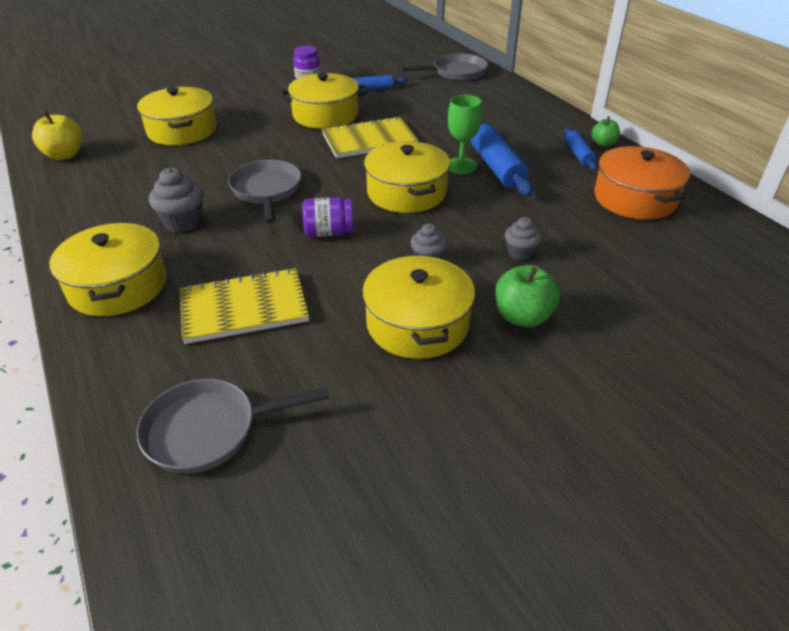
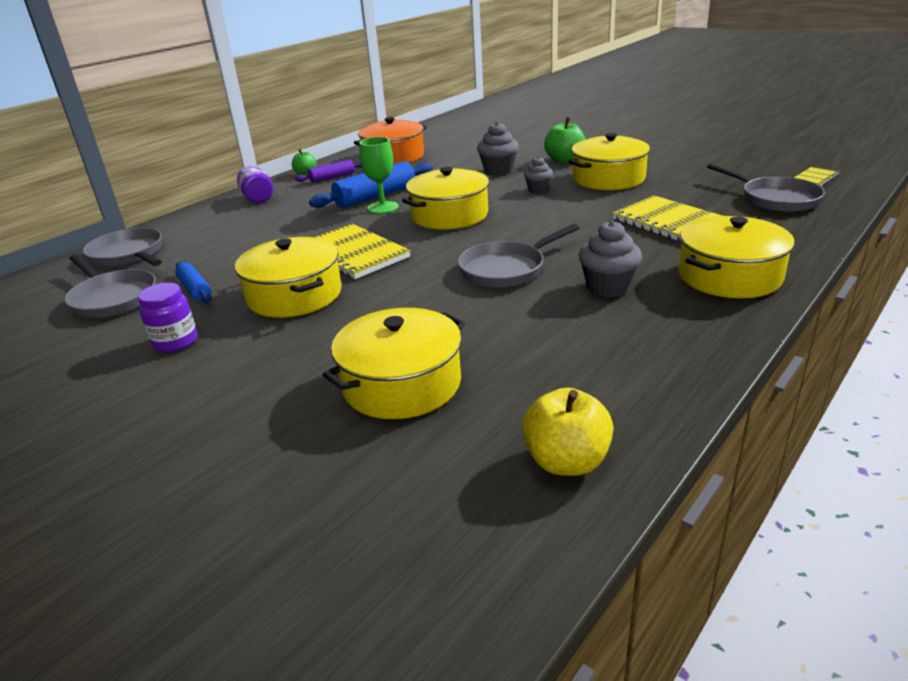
camera: 110 degrees left, 10 degrees down
purple jar [302,197,354,237] -> purple jar moved to [237,166,273,203]
grey cupcake [505,217,541,261] -> grey cupcake [477,122,519,176], size x1.54
blue rolling pin [564,128,598,170] -> purple rolling pin [295,160,362,183]
none -> grey pan [64,254,156,318]
none -> yellow notebook [794,167,840,187]

